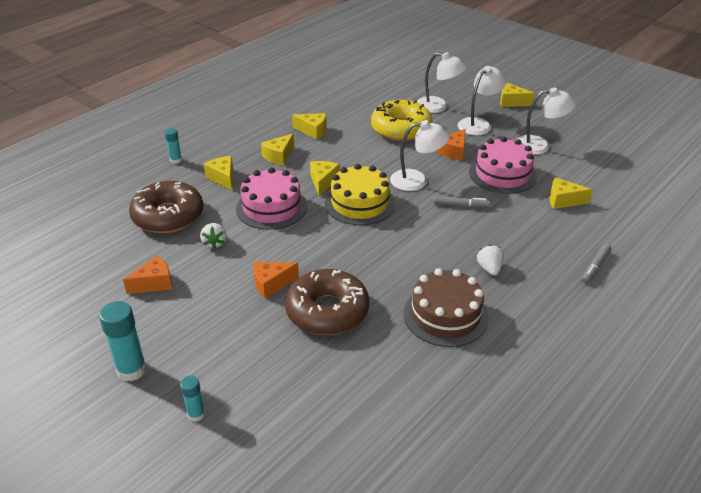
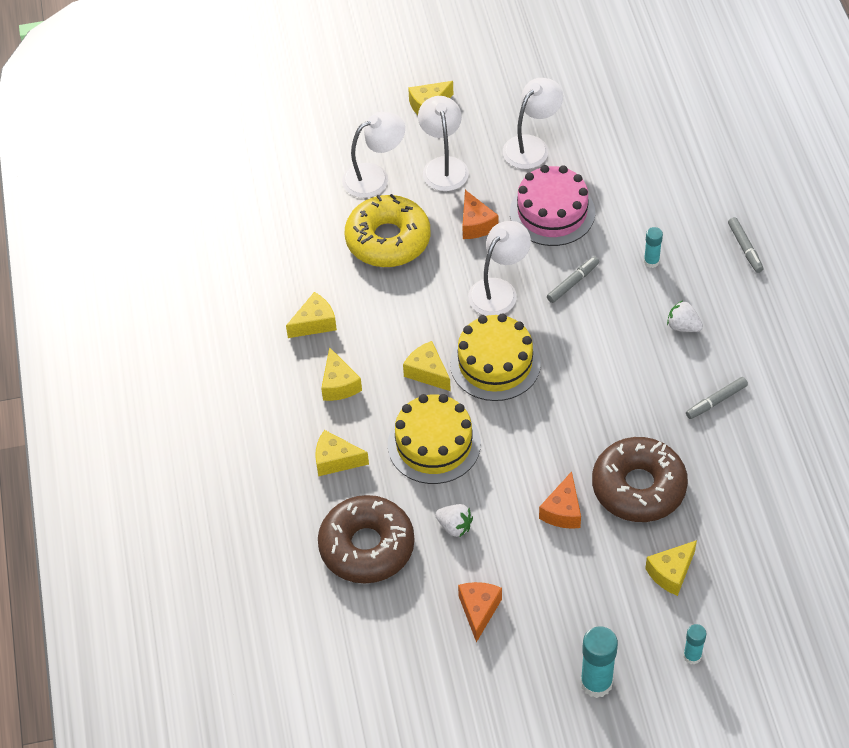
camera: 50 degrees left, 15 degrees up
turquoise glue stick [165,128,182,164] -> turquoise glue stick moved to [644,227,663,268]
pink cake [236,167,307,230] -> yellow cake [388,394,481,484]
brown cake [404,268,488,347] -> grey marker [686,377,748,419]
yellow cheese [550,177,593,209] -> yellow cheese moved to [645,540,697,596]

